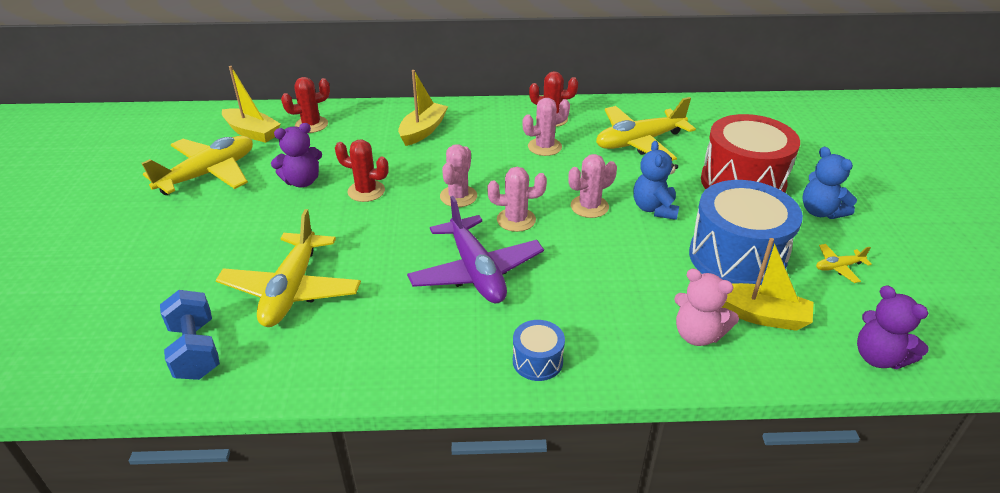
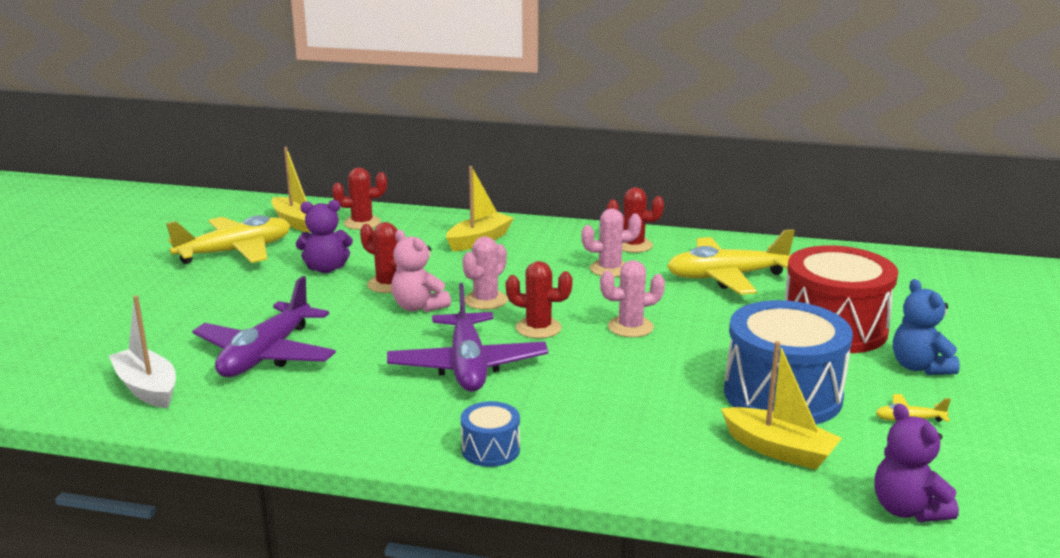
camera: 15 degrees right, 15 degrees down
blue dumbbell [160,290,220,380] -> white boat [109,295,176,408]
yellow plane [216,209,361,327] -> purple plane [192,276,336,377]
pink cactus [487,167,547,232] -> red cactus [506,261,573,339]
blue teddy bear [634,141,679,220] -> none
pink teddy bear [674,268,739,346] -> pink teddy bear moved to [391,230,451,312]

